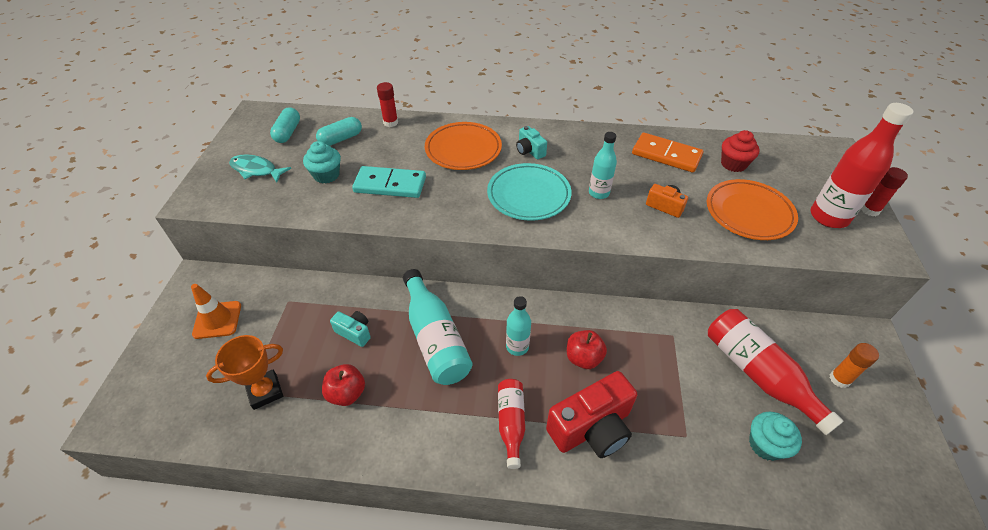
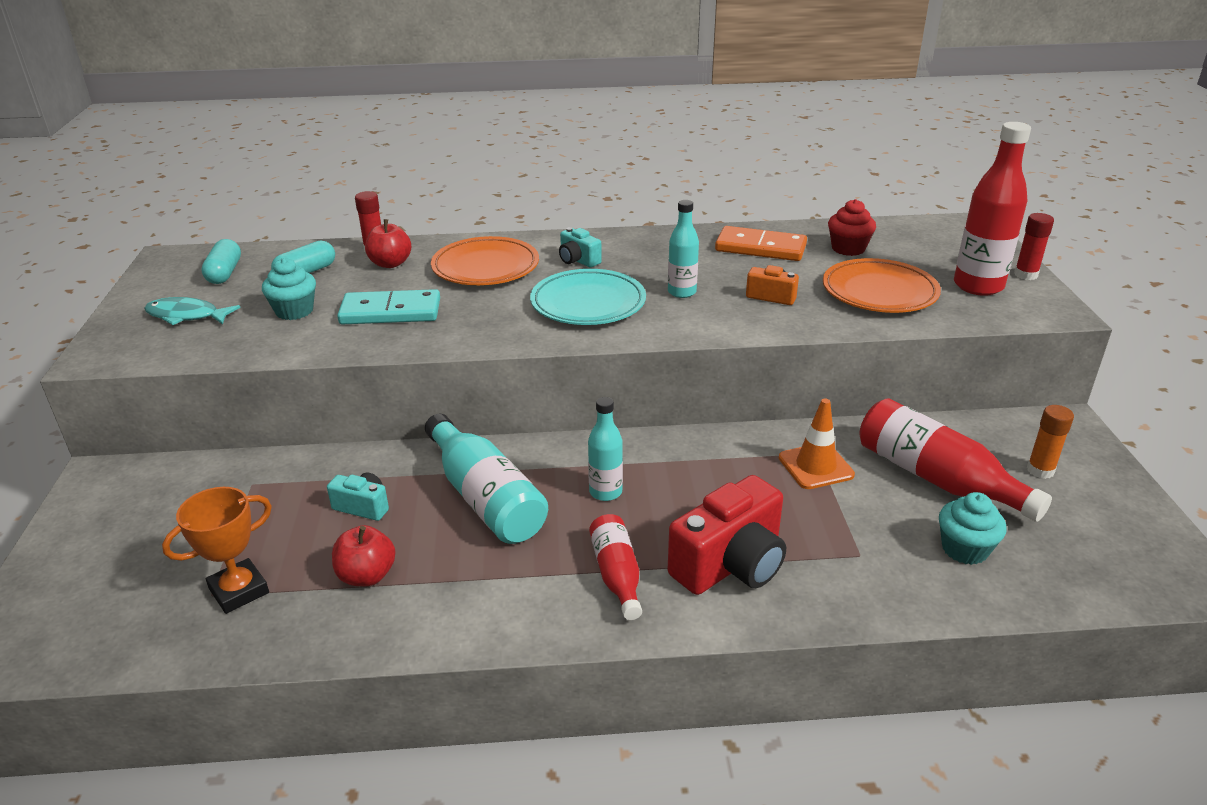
camera: 10 degrees left, 15 degrees down
orange traffic cone [191,284,241,339] -> orange traffic cone moved to [779,398,855,489]
red apple [567,330,607,369] -> red apple moved to [365,219,411,268]

